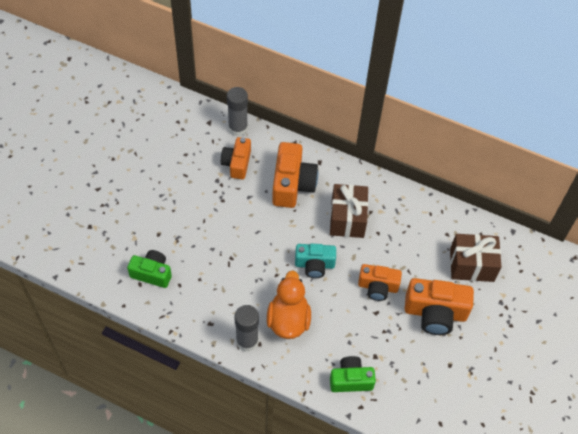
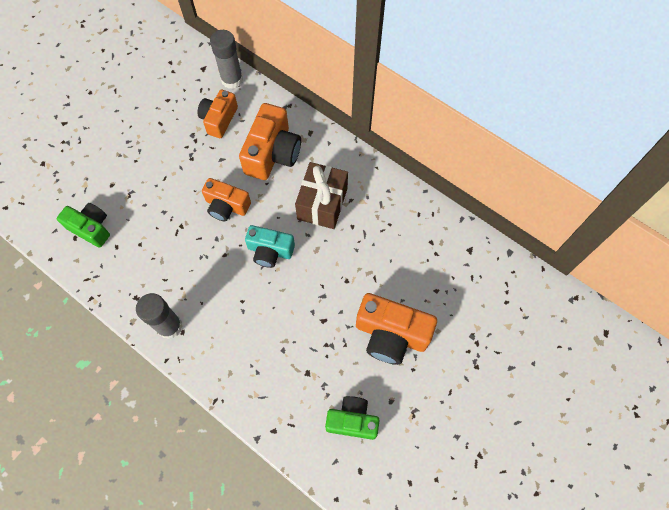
camera: 15 degrees right, 10 degrees up
orange duck [267,271,311,339] -> none
green camera [330,356,376,392] -> green camera moved to [325,396,380,440]
orange camera [358,264,402,301] -> orange camera moved to [202,178,251,221]
brown gift [450,234,502,282] -> none

